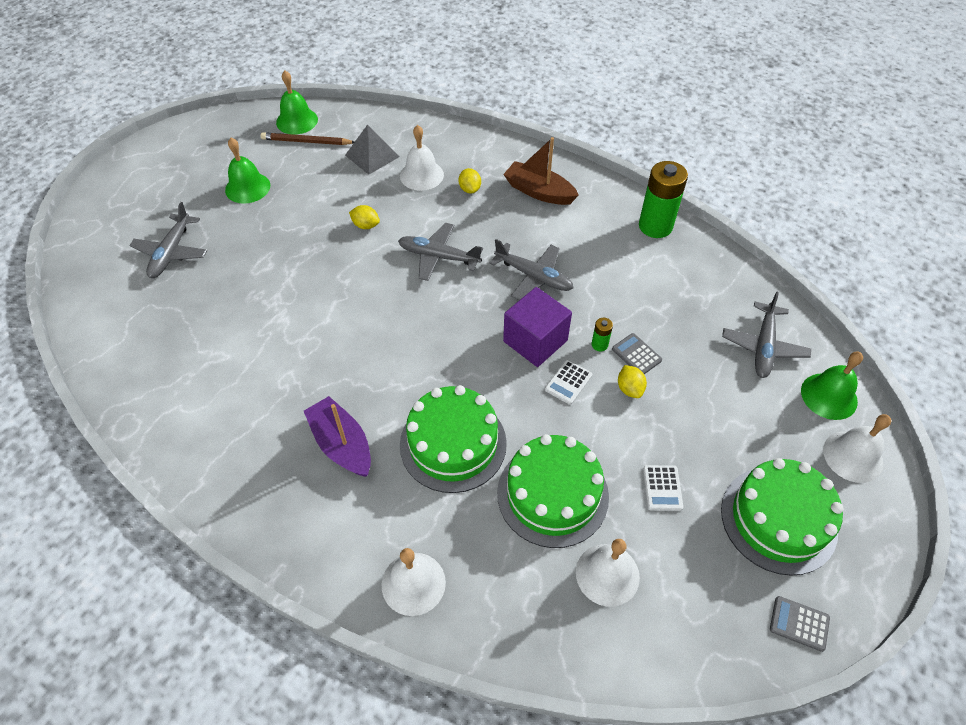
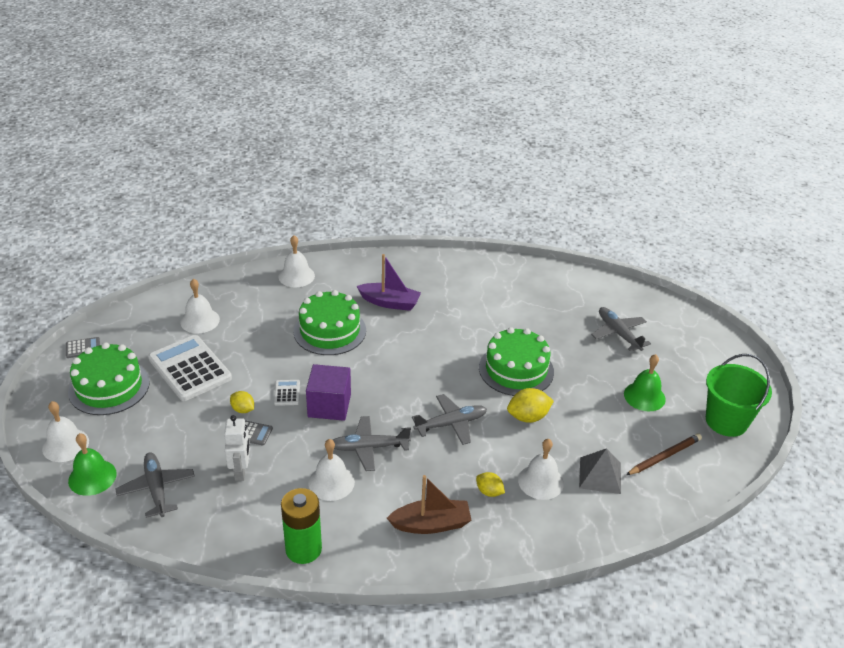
camera: 140 degrees right, 15 degrees down
green bell [276,71,318,135] -> none
yellow lemon [349,205,380,229] -> yellow lemon [507,388,554,423], size x1.59
green cake [497,434,609,548] -> green cake moved to [479,327,554,396]
green battery [592,318,613,351] -> none
white calculator [643,465,683,511] -> white calculator [148,335,232,401], size x2.34
none -> white robot [224,415,250,481]
none -> white bell [308,439,355,501]
none -> green bucket [706,354,772,437]

